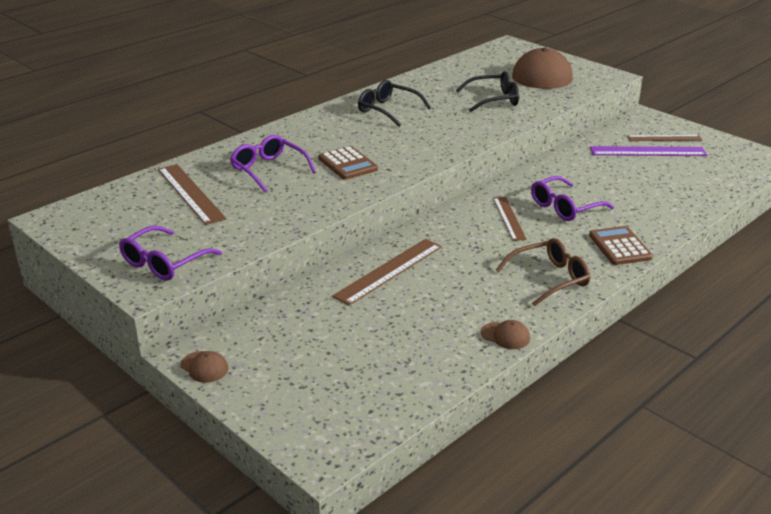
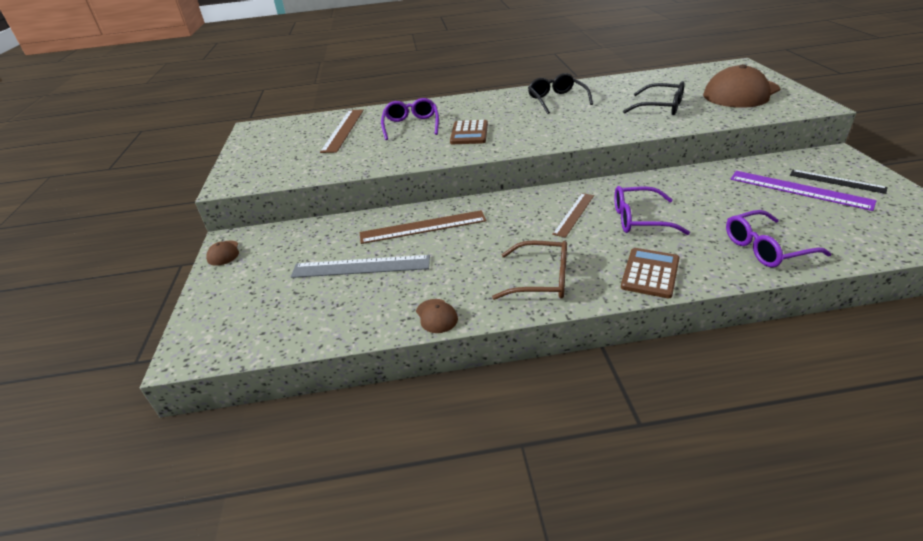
camera: 40 degrees right, 5 degrees up
purple glasses [119,226,222,280] -> purple glasses moved to [726,210,831,267]
brown ruler [627,135,702,141] -> black ruler [790,170,888,194]
none -> grey ruler [291,255,430,278]

